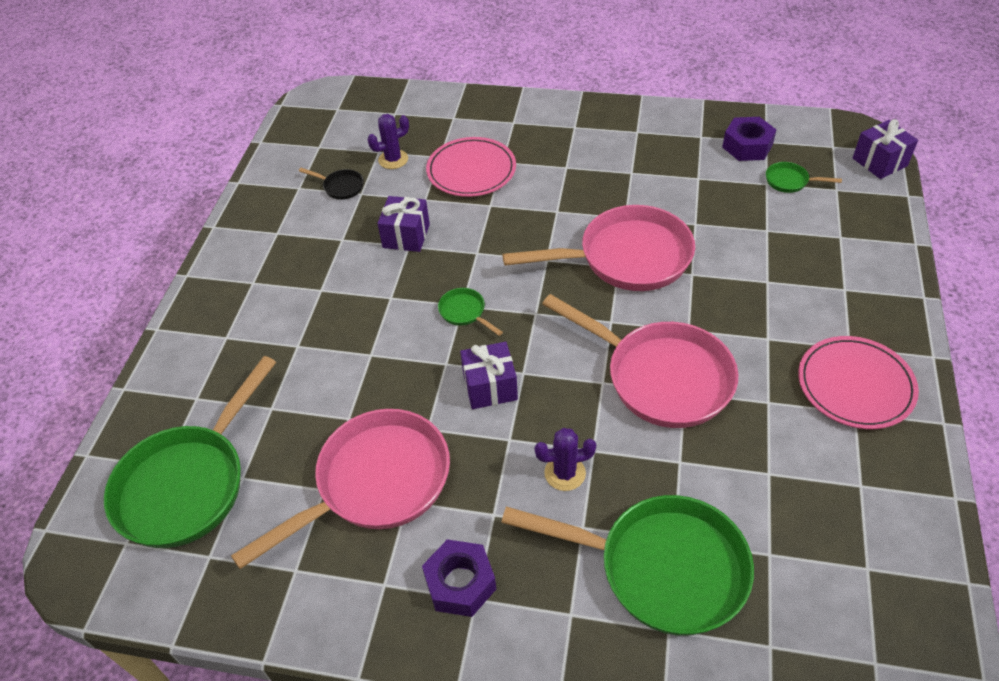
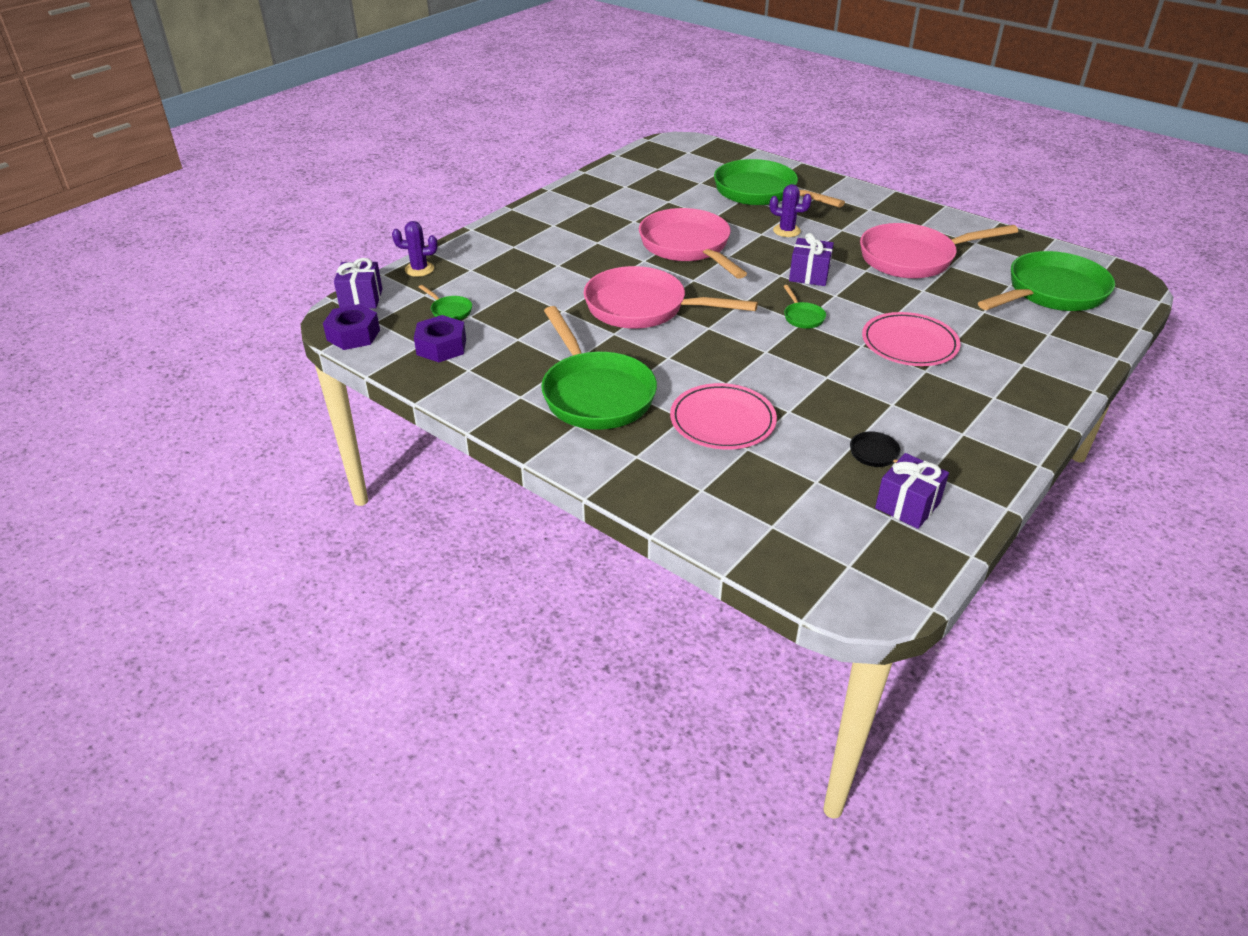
camera: 155 degrees left, 10 degrees down
purple cactus [367,114,409,169] -> purple cactus moved to [392,221,438,277]
purple gift [377,196,430,252] -> purple gift moved to [875,453,949,529]
purple nut [422,539,496,617] -> purple nut moved to [323,304,380,350]
pink plate [798,336,919,429] -> pink plate moved to [862,312,961,366]
none -> green pan [541,306,657,430]

